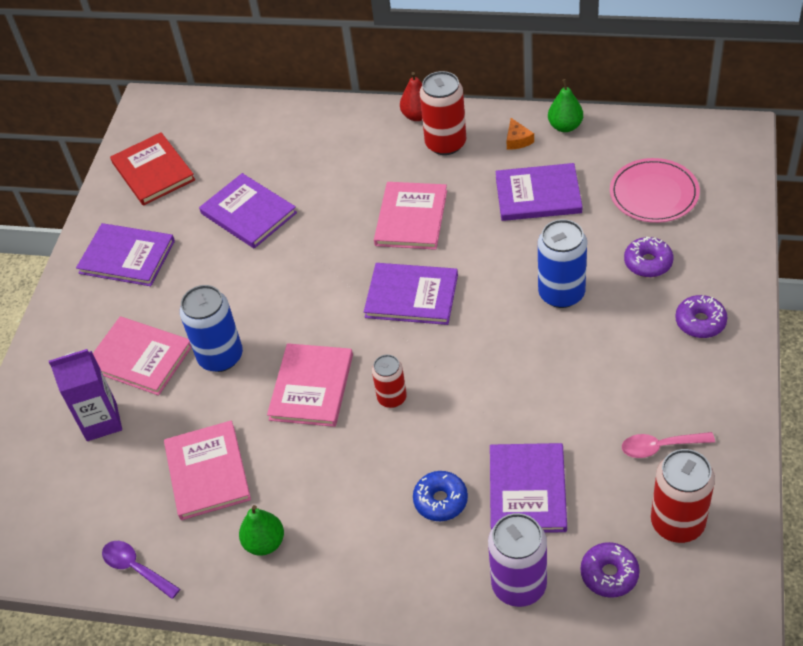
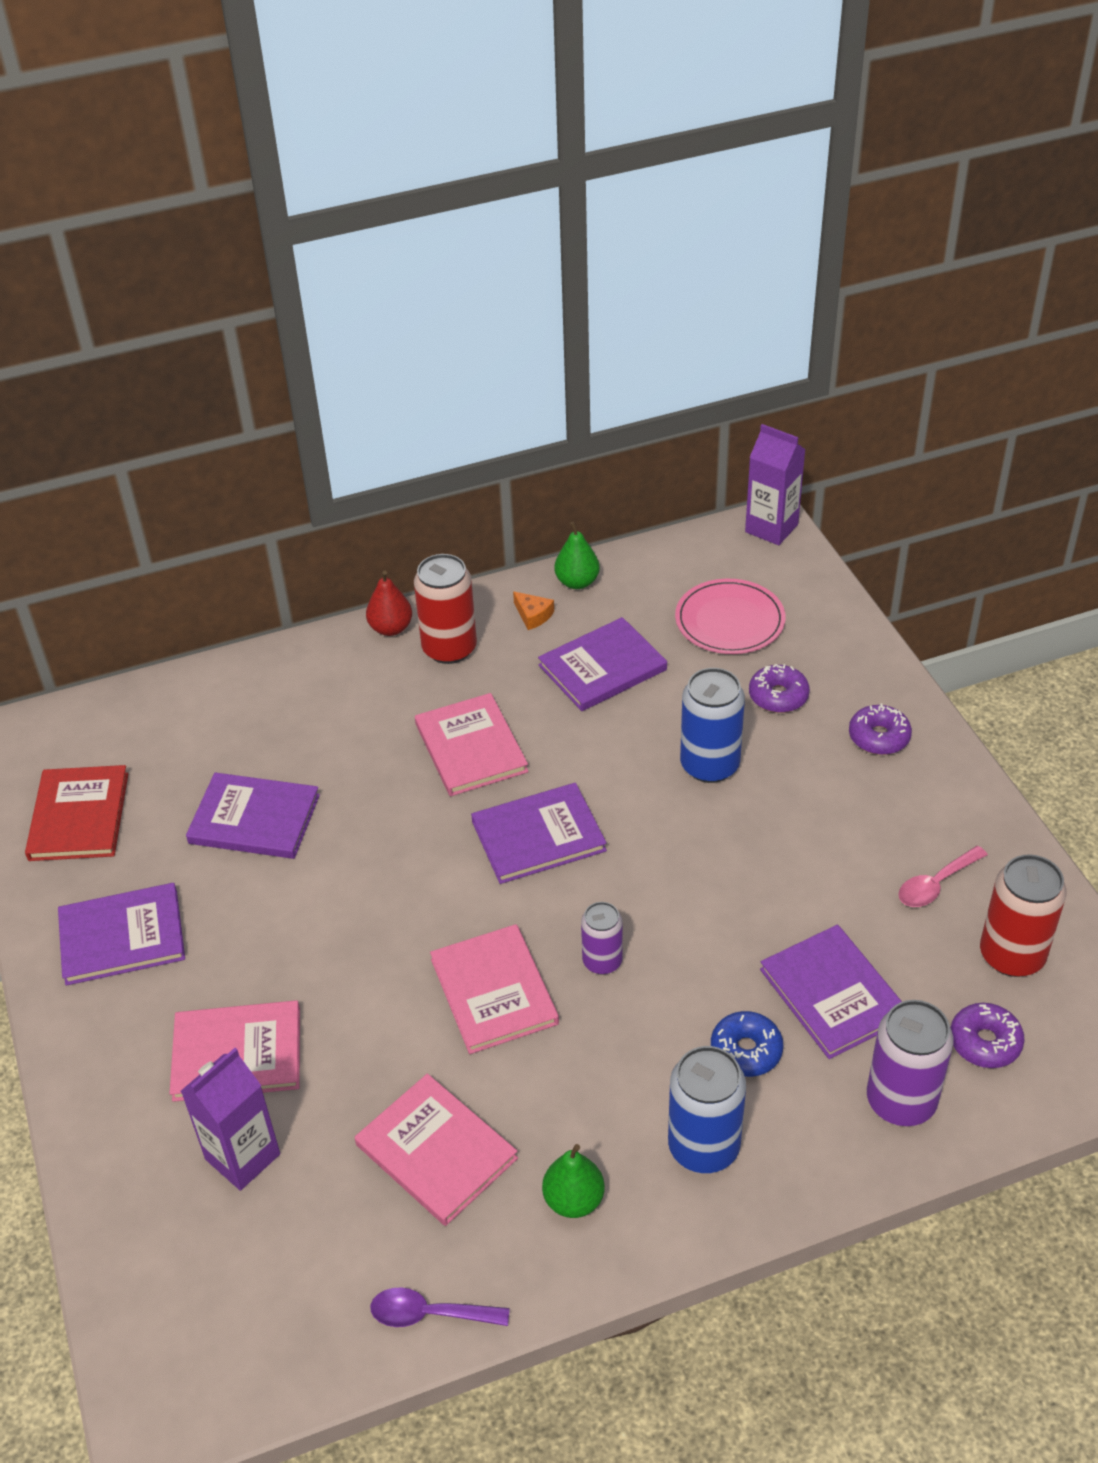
camera: 35 degrees left, 5 degrees down
red book [110,132,195,206] -> red book turned 60 degrees clockwise [25,765,128,861]
blue can [180,285,243,372] -> blue can moved to [668,1046,746,1173]
red can [372,355,407,408] -> purple can [581,902,623,974]
none -> purple carton [745,424,805,545]

